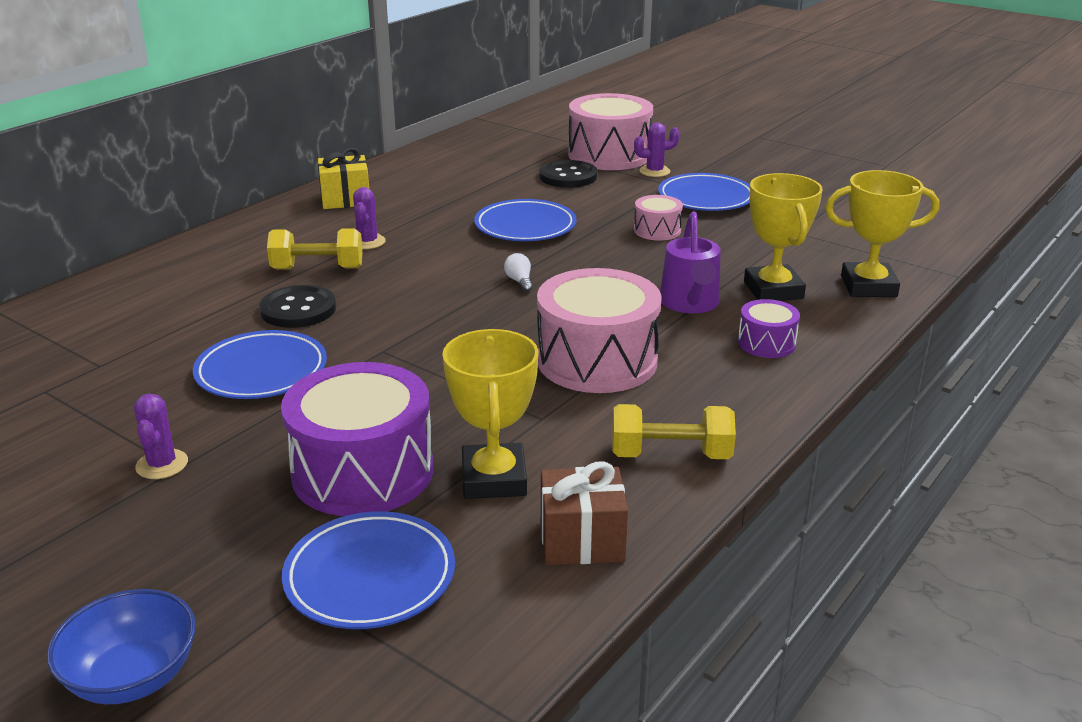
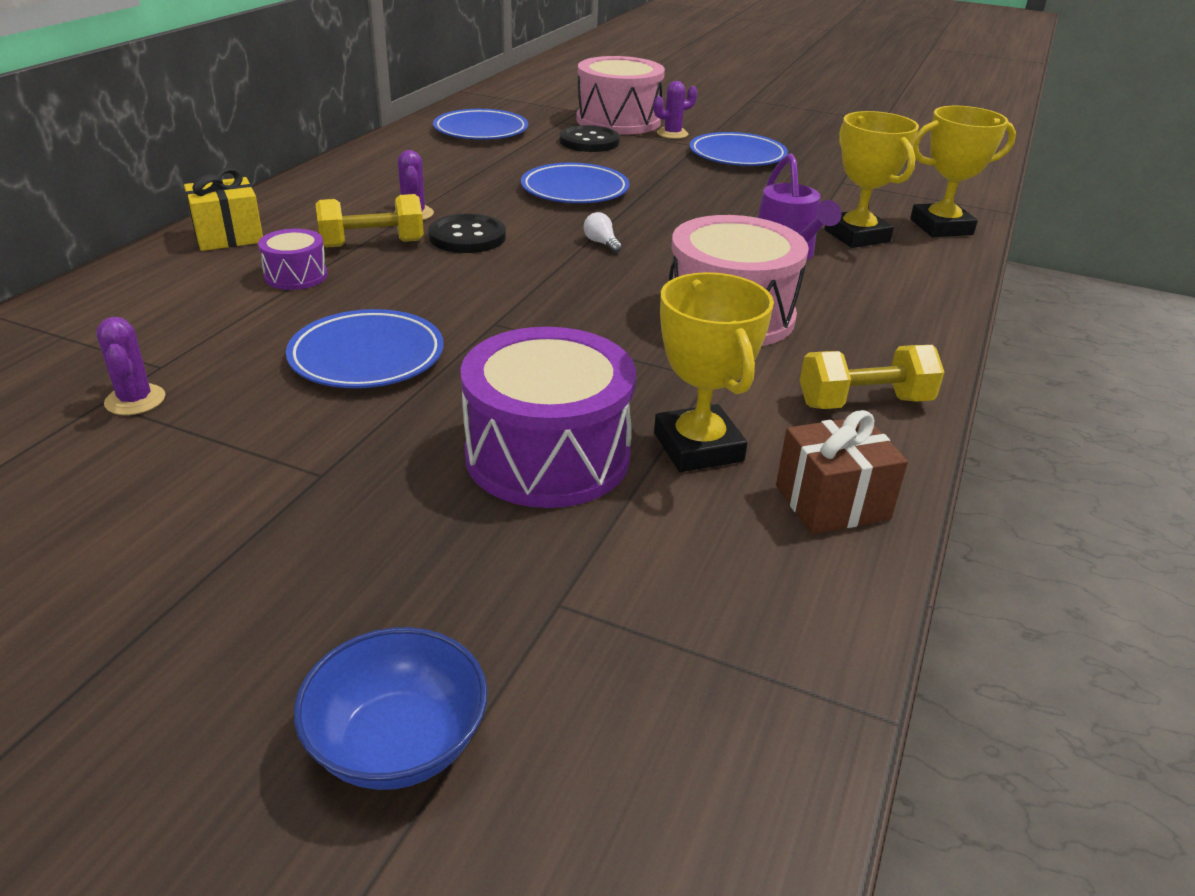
camera: 15 degrees left, 5 degrees up
purple cactus [134,394,188,479] -> purple cactus moved to [96,317,165,415]
black button [259,285,336,328] -> black button moved to [428,214,506,253]
blue plate [282,511,455,629] -> blue plate moved to [433,109,528,140]
yellow gift [318,148,369,209] -> yellow gift moved to [184,168,263,251]
pink drum [634,195,683,241] -> none
purple drum [738,299,800,358] -> purple drum moved to [258,229,328,290]

